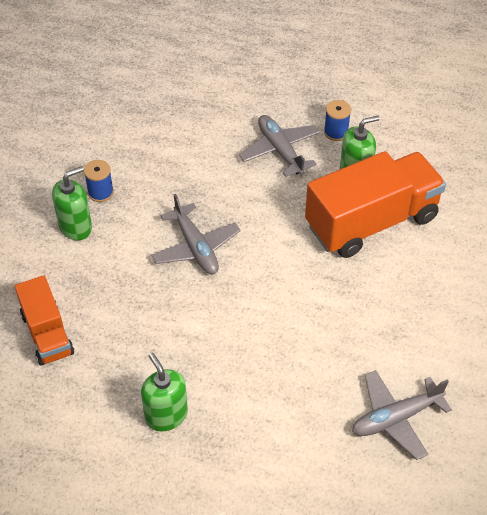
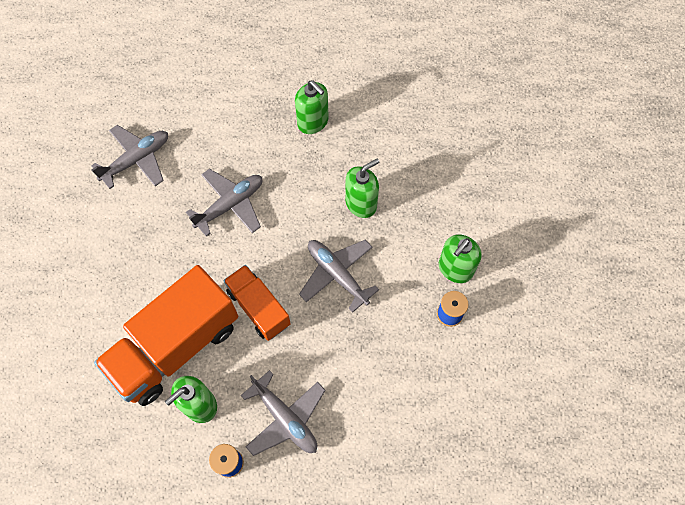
camera: 165 degrees right, 15 degrees up
orange truck [15,275,74,365] -> orange truck moved to [224,265,291,341]
none -> grey plane [186,169,262,237]
none -> green soap dispenser [345,159,379,218]

